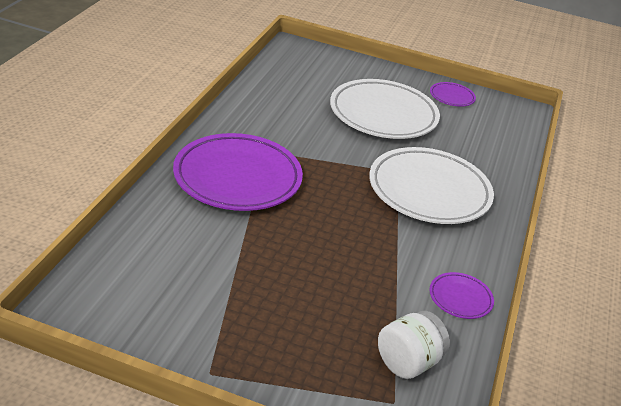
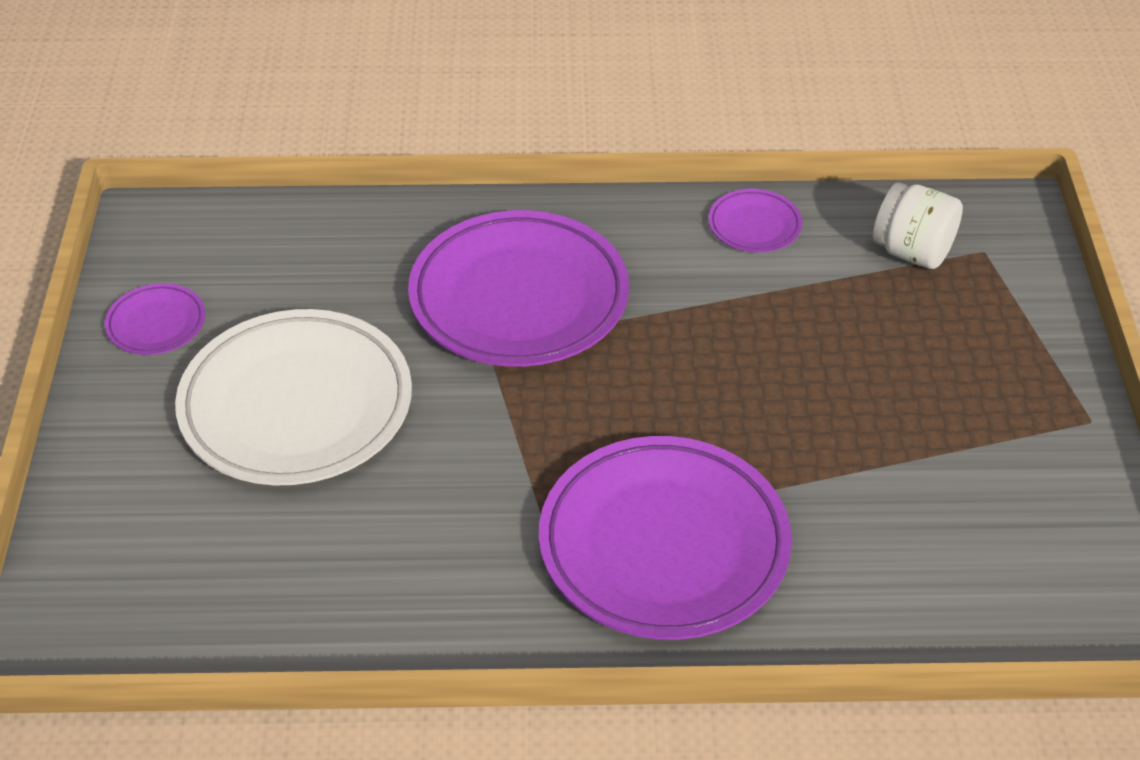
camera: 105 degrees left, 10 degrees up
white plate [369,147,494,224] -> purple plate [408,210,629,367]

